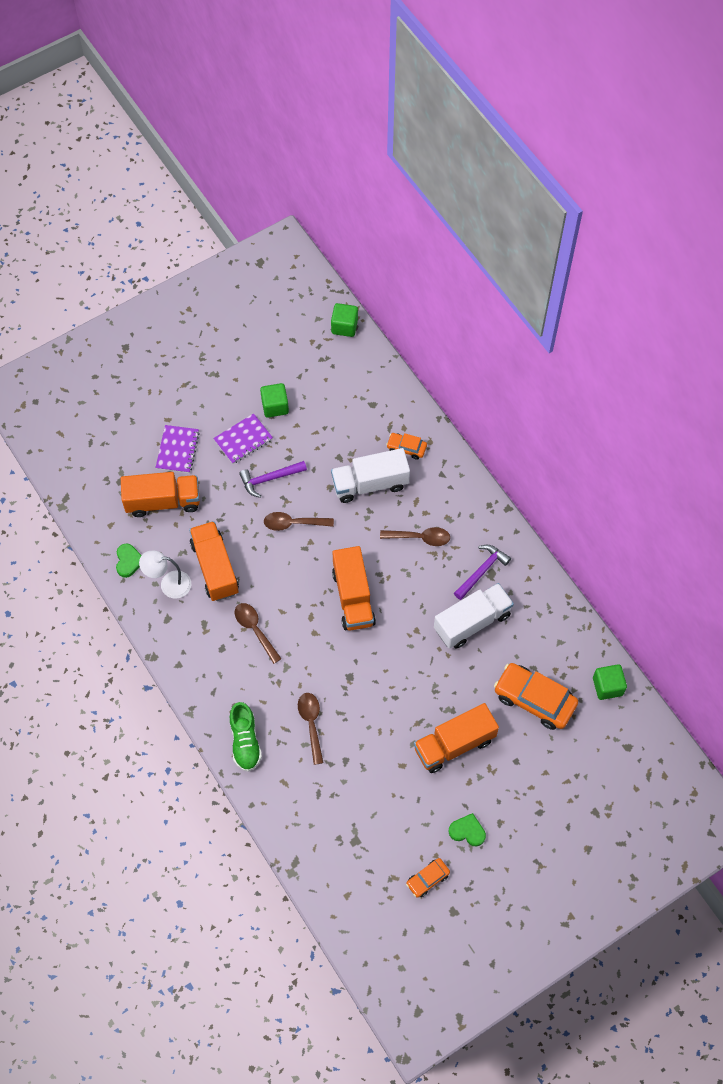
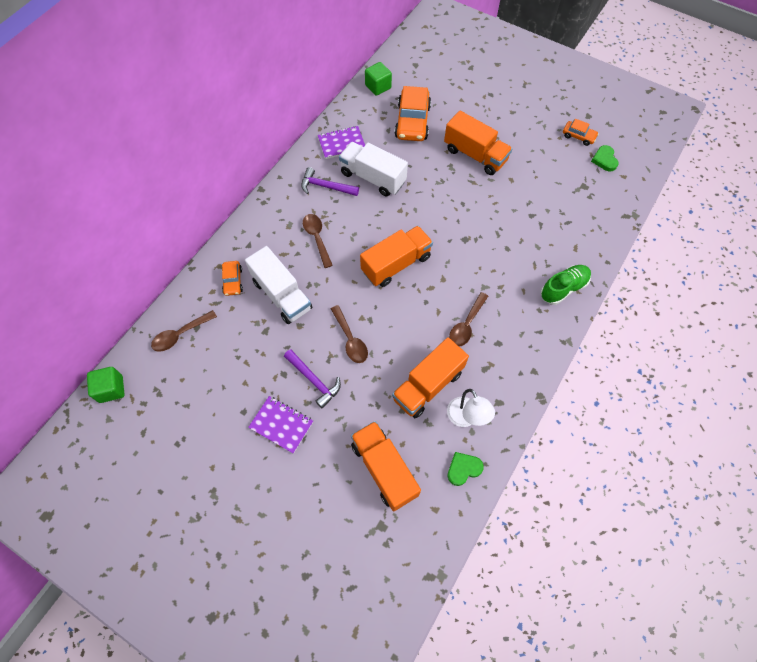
camera: 115 degrees left, 0 degrees up
purple notebook [155,425,200,473] -> purple notebook moved to [318,126,365,159]
green cube [260,383,289,418] -> none
brown spoon [298,693,324,765] -> brown spoon moved to [151,310,217,352]
green heart [449,813,486,846] -> green heart moved to [591,145,619,171]

